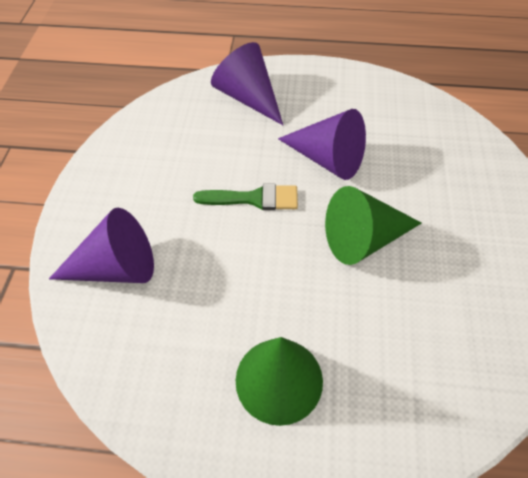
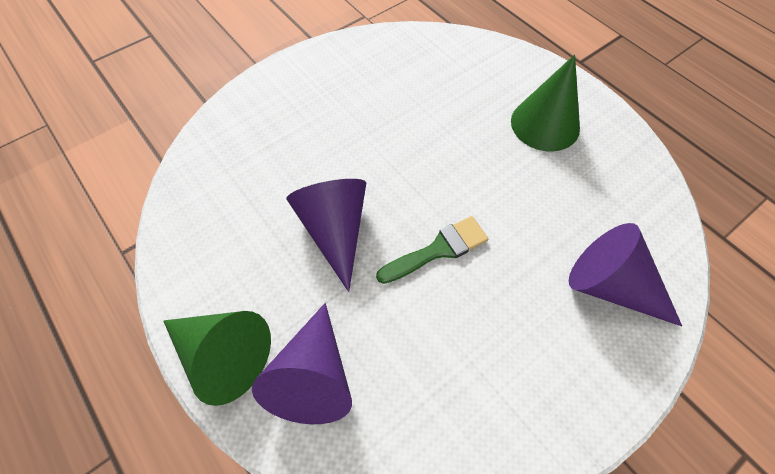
camera: 135 degrees left, 5 degrees up
green brush [193,184,298,210] -> green brush turned 105 degrees clockwise [376,216,488,284]
green cone [325,186,422,265] -> green cone moved to [163,311,271,406]

